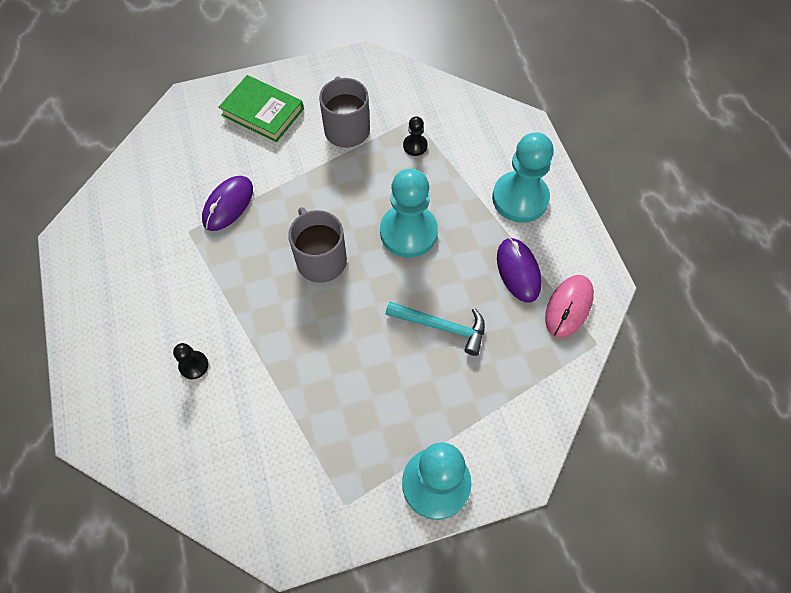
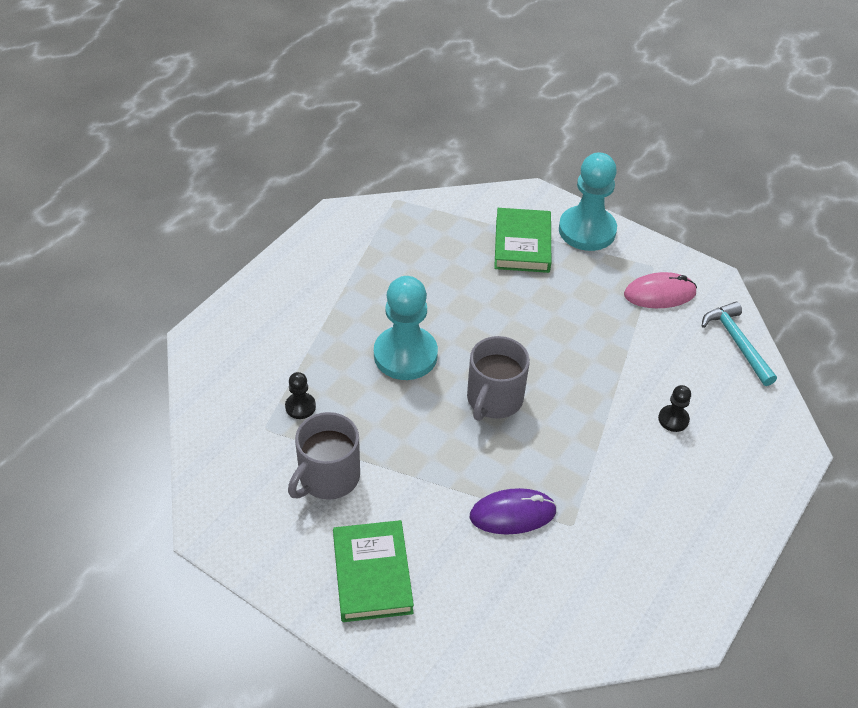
camera: 130 degrees left, 15 degrees down
turquoise hammer [386,301,485,356] -> turquoise hammer moved to [702,302,777,386]
turquoise pawn [492,132,553,223] -> none
purple mouse [497,238,542,302] -> none
pink mouse [545,275,594,338] -> pink mouse moved to [624,272,697,308]
none -> green book [494,208,551,273]

